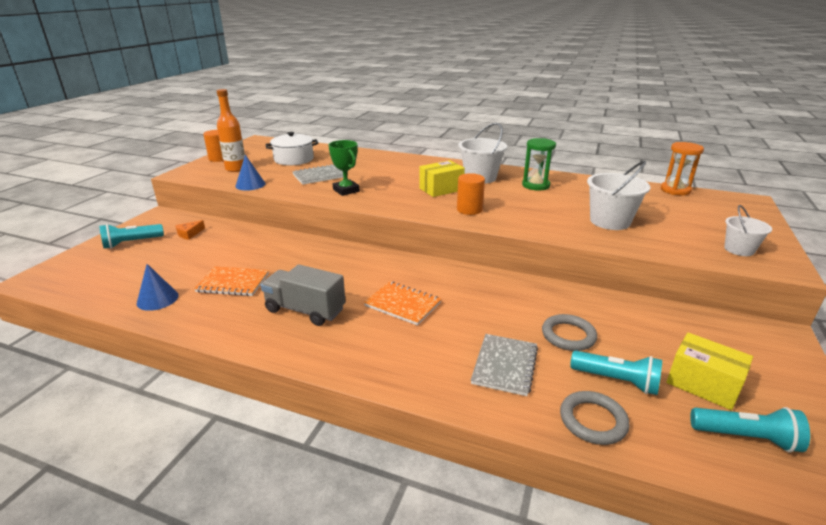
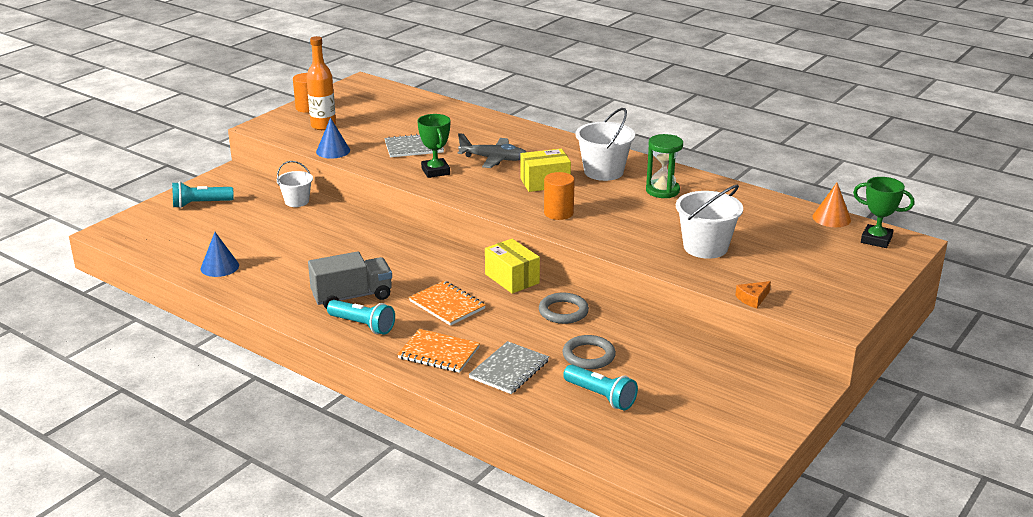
camera: 15 degrees right, 0 degrees up
orange cheese [175,220,205,240] -> orange cheese moved to [735,281,771,308]
orange notebook [194,266,269,296] -> orange notebook moved to [397,329,480,373]
grey truck [261,264,346,326] -> grey truck turned 120 degrees clockwise [308,251,392,309]
white pot [266,132,318,165] -> none
grey ring [560,391,630,445] -> grey ring moved to [539,293,589,324]
orange hourglass [661,142,704,195] -> orange cone [813,183,851,227]
yellow box [666,333,753,410] -> yellow box moved to [485,239,540,294]
turquoise flashlight [690,407,810,452] -> turquoise flashlight moved to [327,300,395,335]
white bucket [724,205,772,256] -> white bucket moved to [277,161,313,207]
none -> grey plane [458,133,526,168]
none -> green trophy [853,177,914,248]

